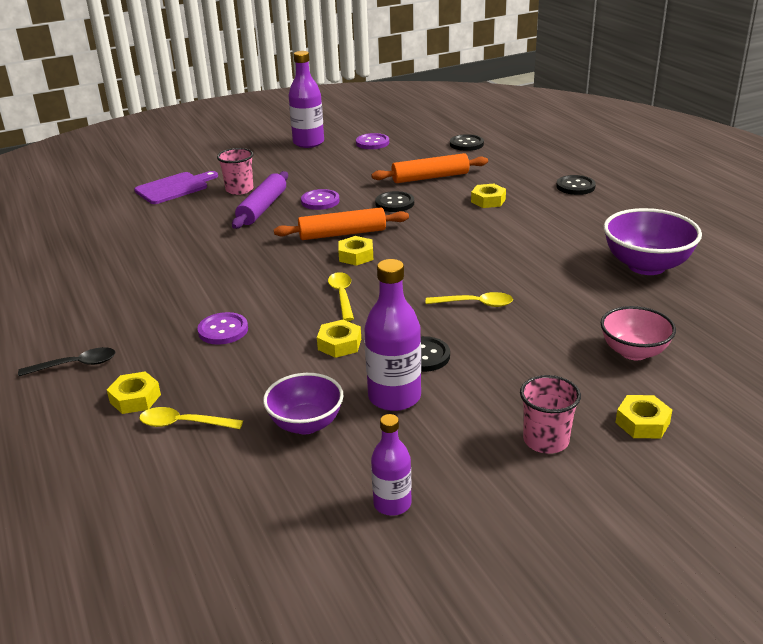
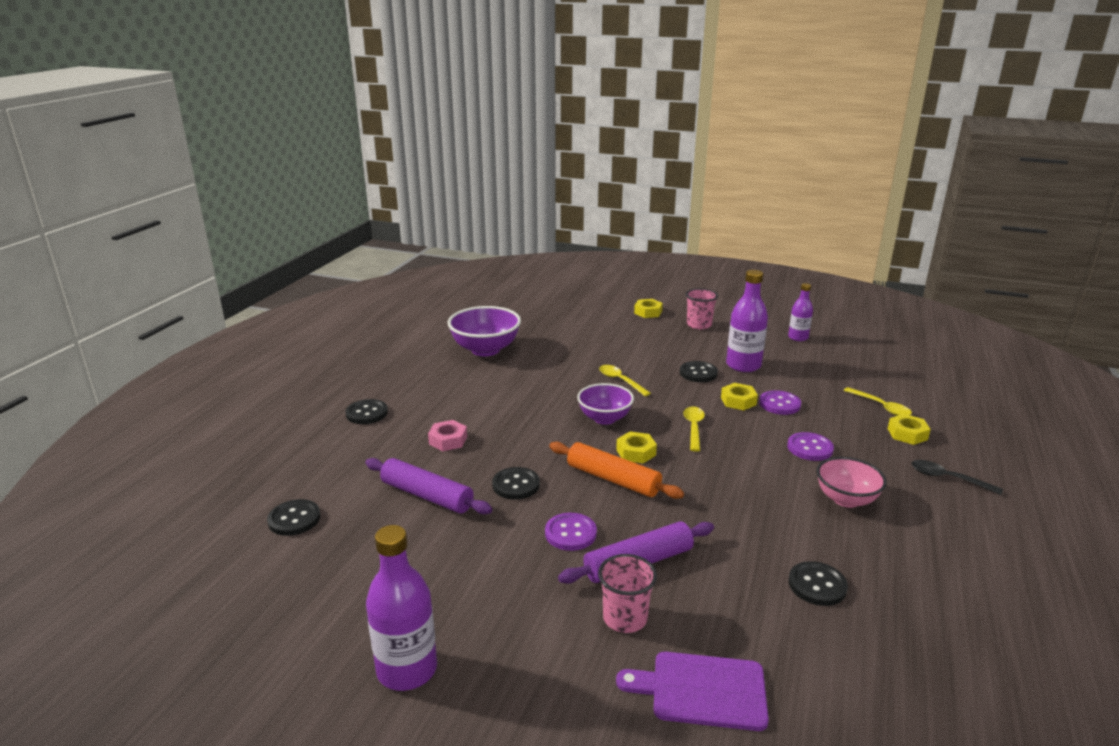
camera: 135 degrees left, 5 degrees down
purple bowl [263,373,343,434] -> purple bowl moved to [577,383,634,425]
yellow spoon [328,272,354,321] -> yellow spoon turned 150 degrees clockwise [683,406,705,452]
purple button [356,133,389,149] -> purple button moved to [759,390,801,415]
orange rolling pin [371,153,488,183] -> purple rolling pin [365,458,492,514]
yellow nut [471,184,506,208] -> pink nut [428,420,467,451]
pink bowl [601,306,676,360] -> pink bowl moved to [816,457,887,508]
none -> black button [788,561,848,606]

